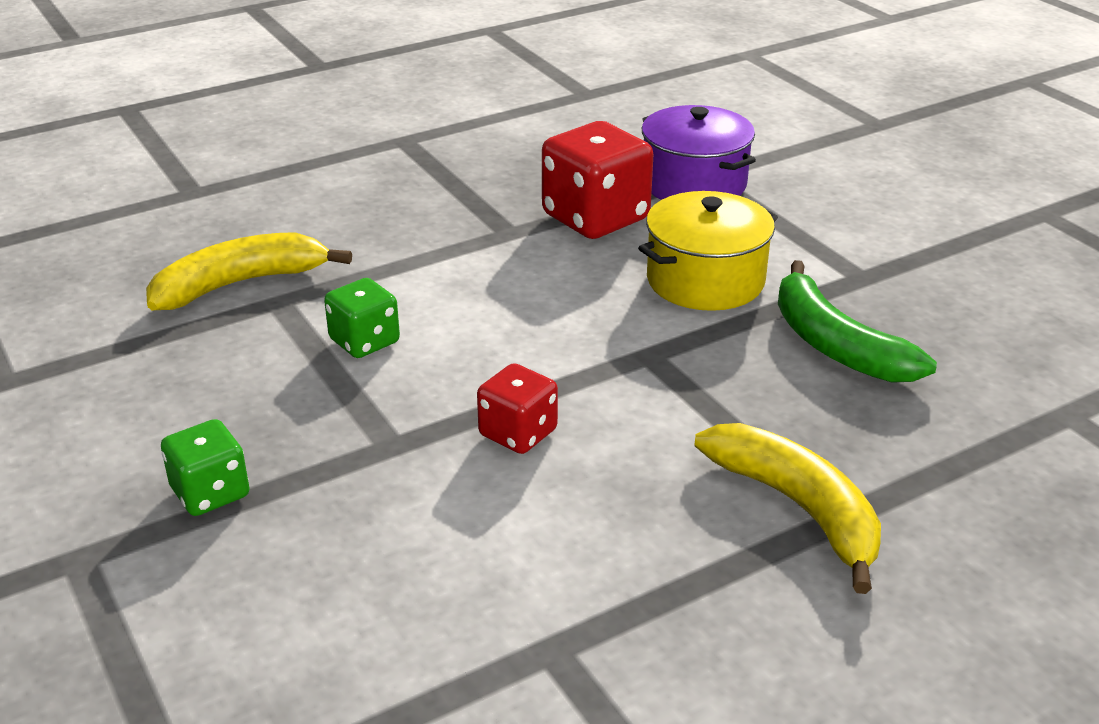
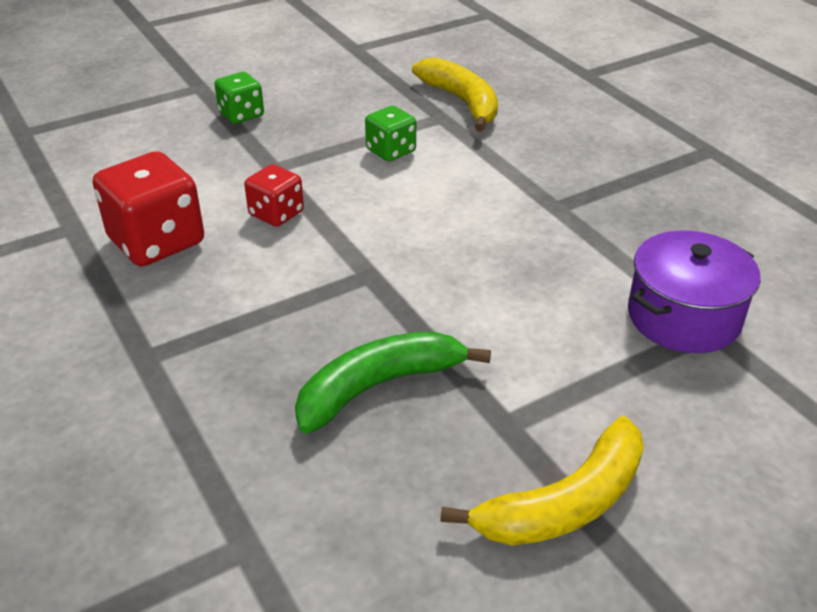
camera: 90 degrees right, 5 degrees up
red dice [542,121,653,239] -> red dice moved to [93,151,204,266]
yellow pot [638,191,778,311] -> none
yellow banana [695,423,881,594] -> yellow banana moved to [440,416,644,546]

